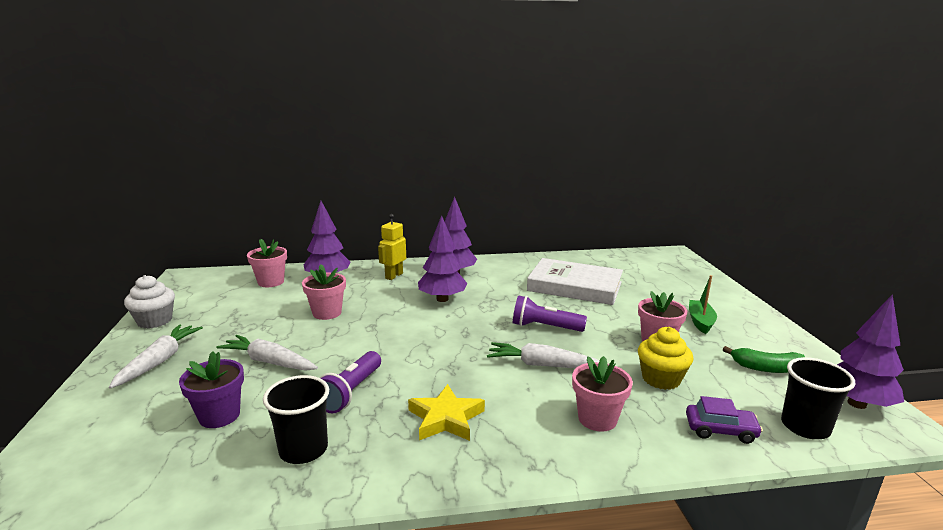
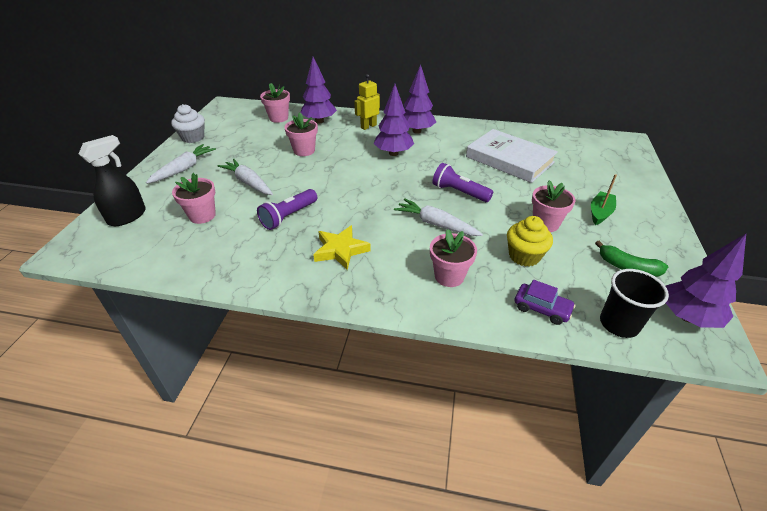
camera: 20 degrees right, 20 degrees up
purple flower pot [179,351,244,428] -> pink flower pot [172,173,216,224]
black cup [263,375,329,464] -> none
none -> black spray bottle [79,135,146,226]

